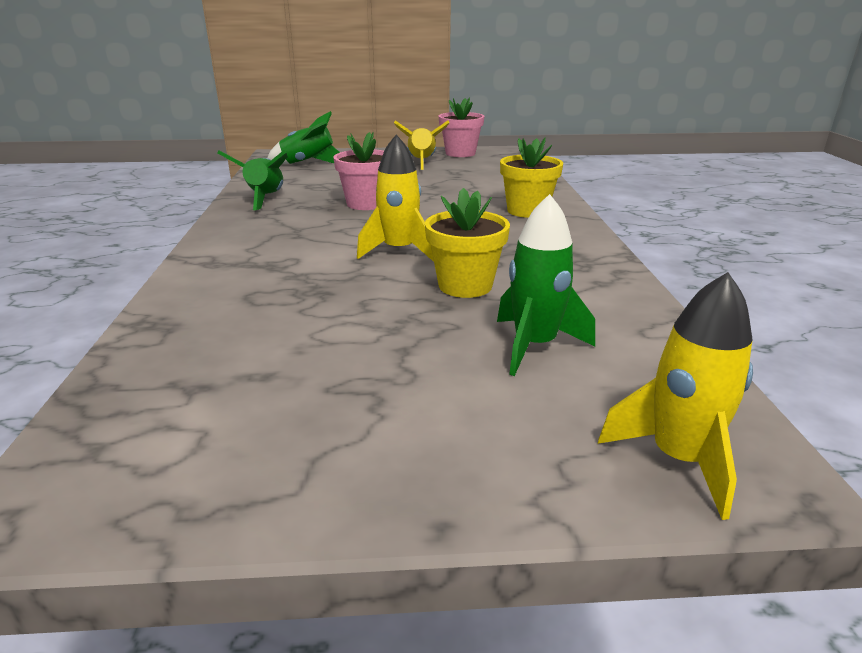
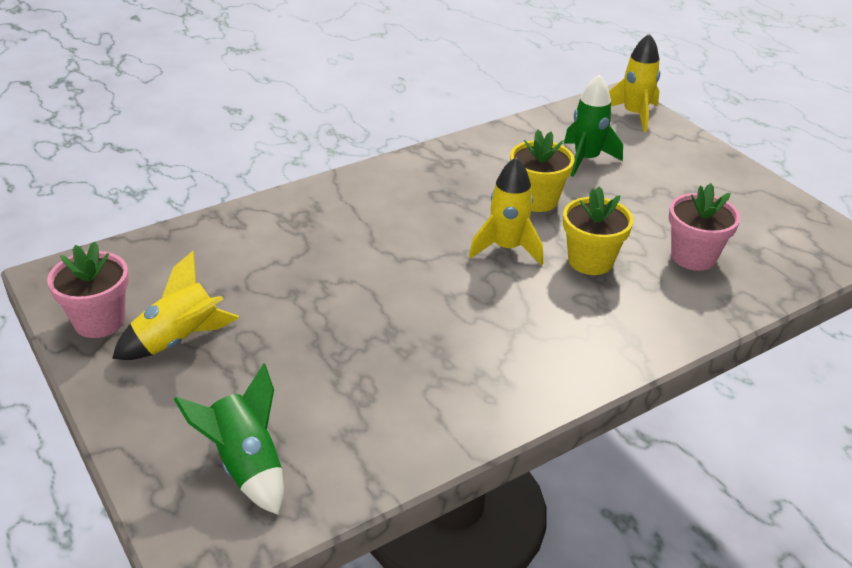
camera: 120 degrees left, 10 degrees up
green rocket [217,150,288,210] -> none
pink flower pot [333,132,384,210] -> pink flower pot moved to [669,183,741,271]
yellow flower pot [500,138,563,218] -> yellow flower pot moved to [563,186,634,275]

